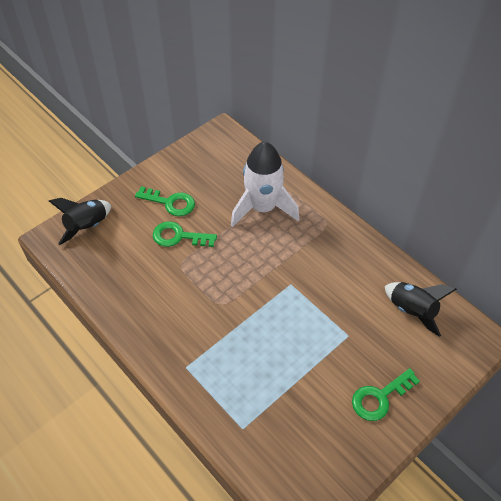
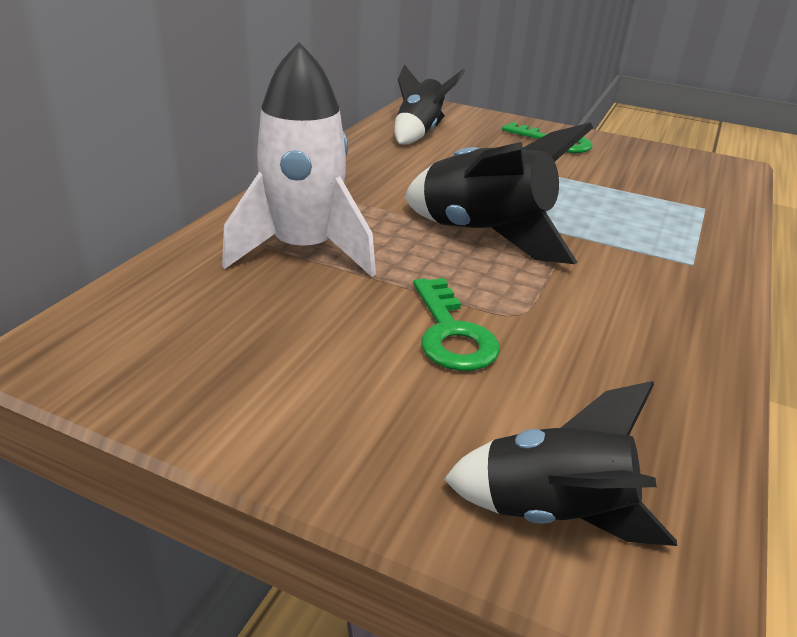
camera: 115 degrees left, 20 degrees down
green key [135,186,195,216] -> none
none -> black rocket [405,122,593,264]

